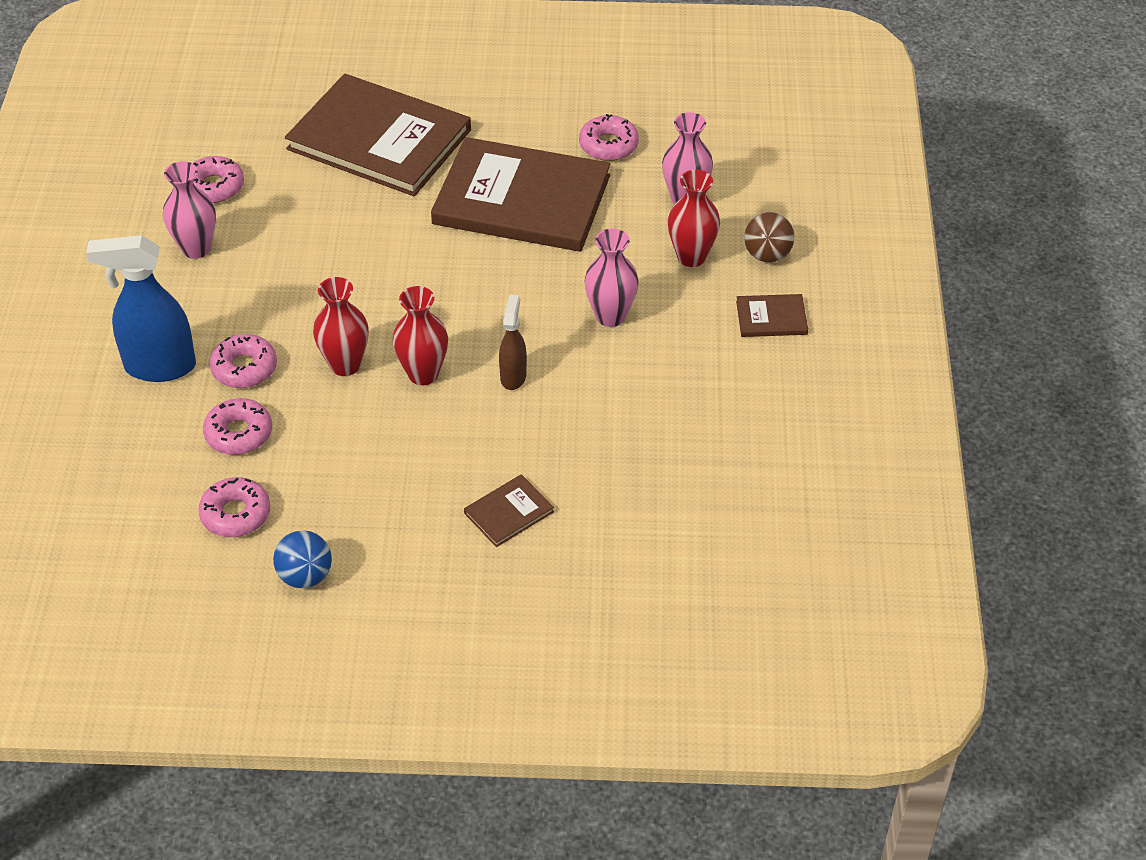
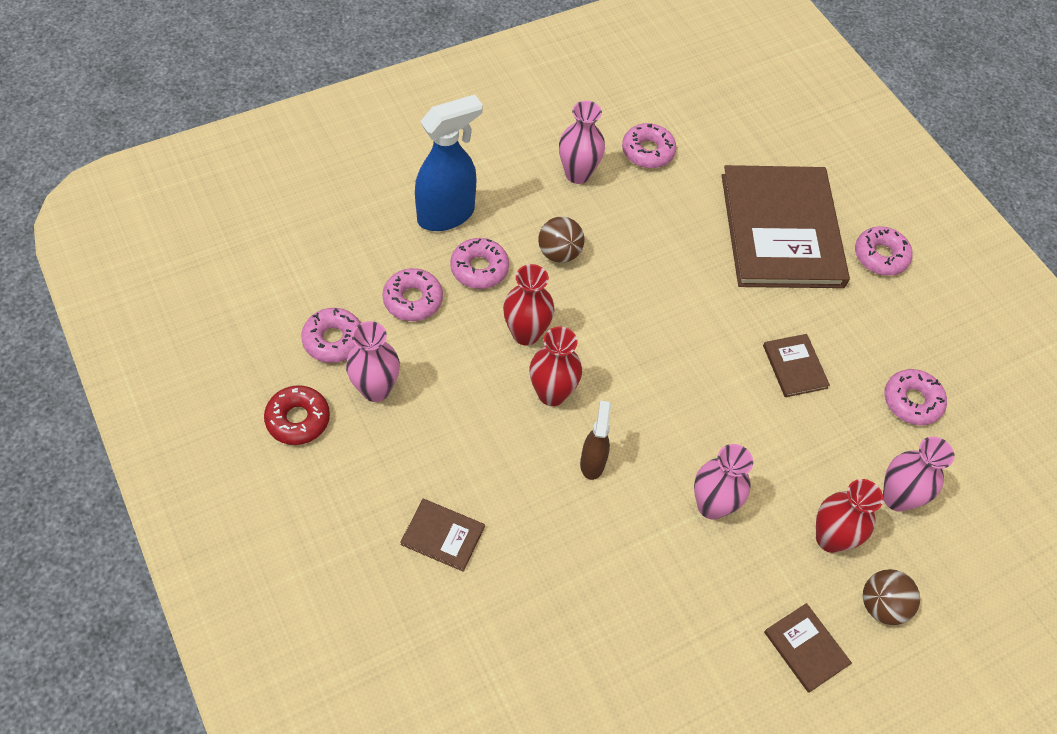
camera: 55 degrees right, 10 degrees up
blue spray bottle [86,235,196,382] -> blue spray bottle turned 90 degrees clockwise [415,95,483,231]
blue ball [273,530,332,588] -> red donut [264,385,330,445]
brown book [431,137,610,252] -> brown book [763,334,830,397], size x0.41
brown spray bottle [499,295,527,390] -> brown spray bottle turned 60 degrees counterclockwise [580,400,611,480]
none -> pink vase [346,321,400,402]
none -> brown ball [538,217,584,263]
none -> pink donut [855,226,913,276]

